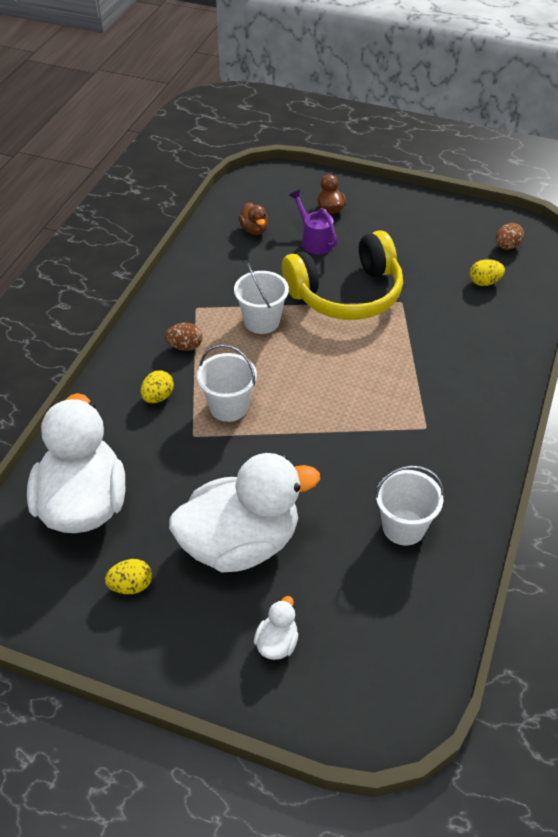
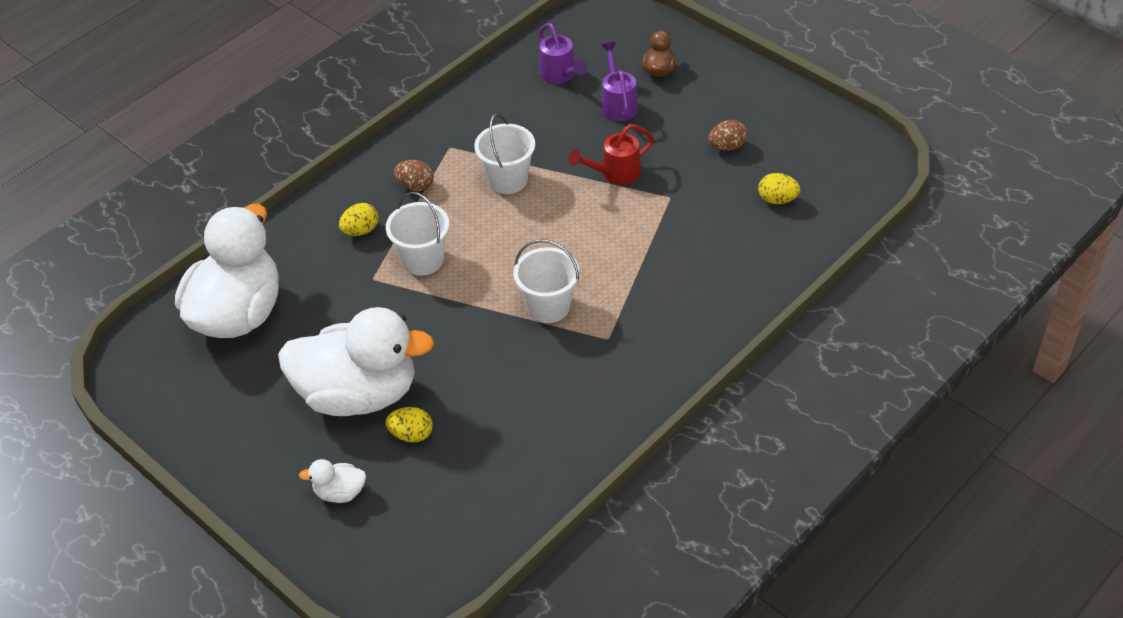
camera: 25 degrees right, 0 degrees up
yellow egg [105,559,152,594] -> yellow egg moved to [386,407,433,442]
brown duck [238,202,269,235] -> purple watering can [539,23,587,84]
white duck [254,596,298,660] -> white duck turned 135 degrees counterclockwise [299,459,366,503]
yellow headphones [282,230,403,320] -> red watering can [569,124,654,185]
white bucket [375,465,444,546] -> white bucket moved to [513,239,579,323]
brown egg [496,223,524,250] -> brown egg moved to [708,120,747,151]

